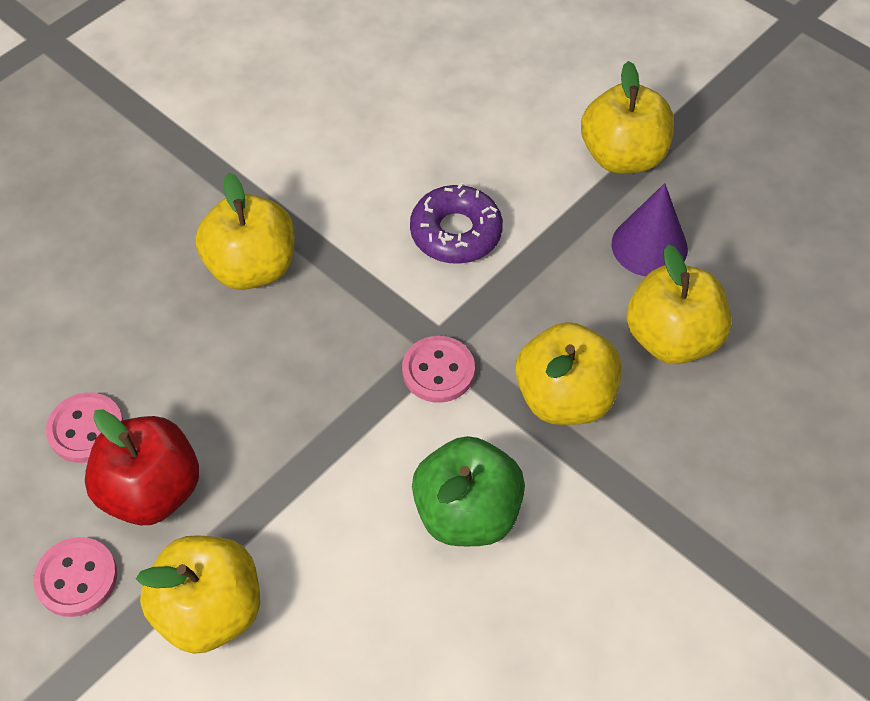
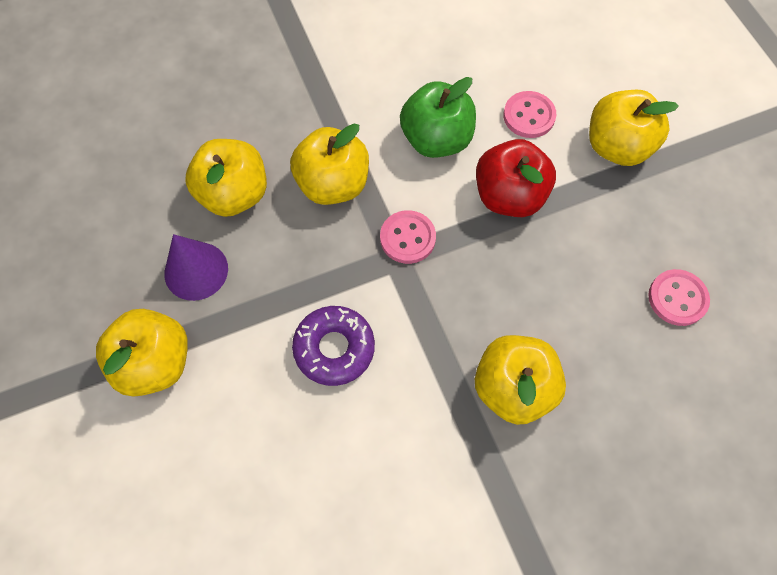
camera: 155 degrees left, 10 degrees up
pink button [33,537,117,617] -> pink button moved to [503,91,556,138]
red apple [85,409,199,525] -> red apple moved to [476,139,556,217]

